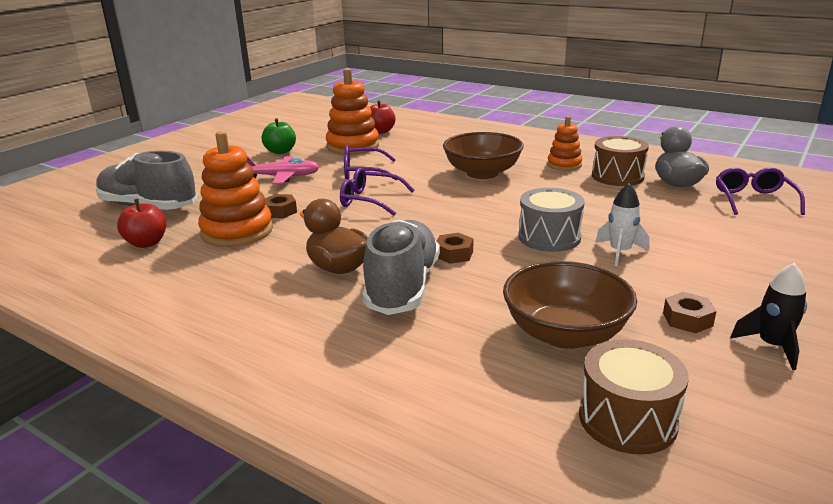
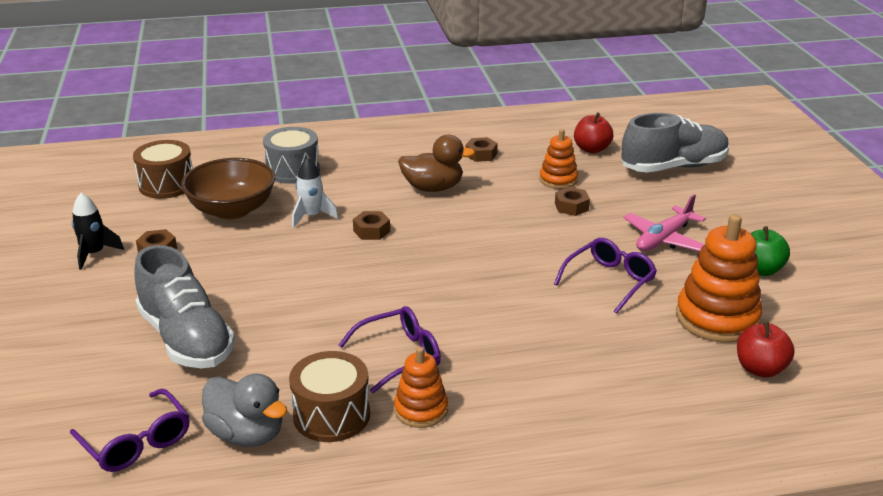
camera: 135 degrees right, 5 degrees up
orange stacking toy [198,131,273,247] -> orange stacking toy [539,129,578,189], size x0.58
purple glasses [340,167,414,216] -> purple glasses moved to [339,306,441,393]
grey shoe [362,220,440,315] -> grey shoe moved to [134,245,235,368]
brown bowl [443,132,524,179] -> none
grey drum [519,188,585,252] -> grey drum moved to [263,127,320,184]
white rocket [595,183,650,266] -> white rocket moved to [292,158,339,228]
none -> brown nut [465,137,498,162]

